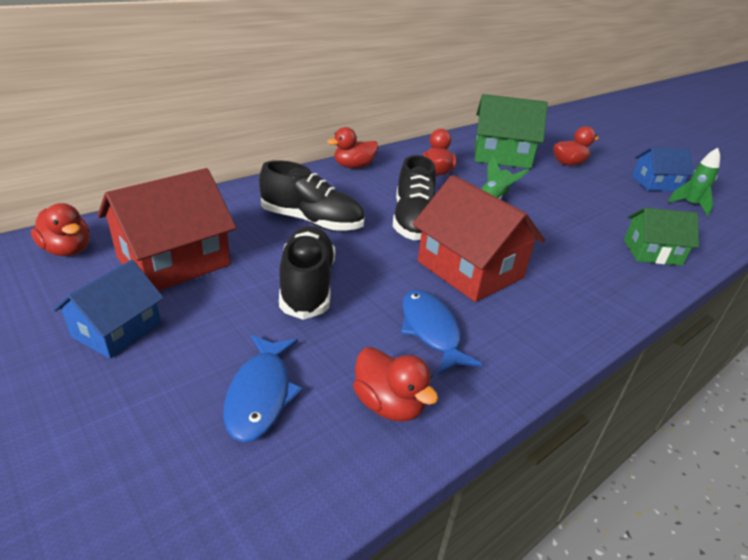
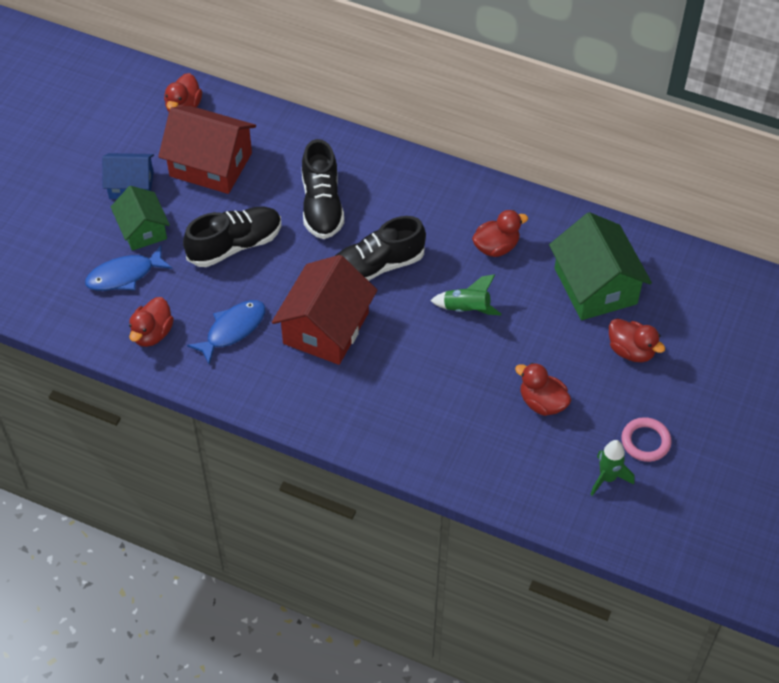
camera: 65 degrees right, 20 degrees up
red duck [327,127,378,168] -> red duck moved to [515,363,571,416]
green house [624,208,699,266] -> green house moved to [111,186,170,251]
blue house [632,147,693,191] -> pink ring [621,417,672,462]

